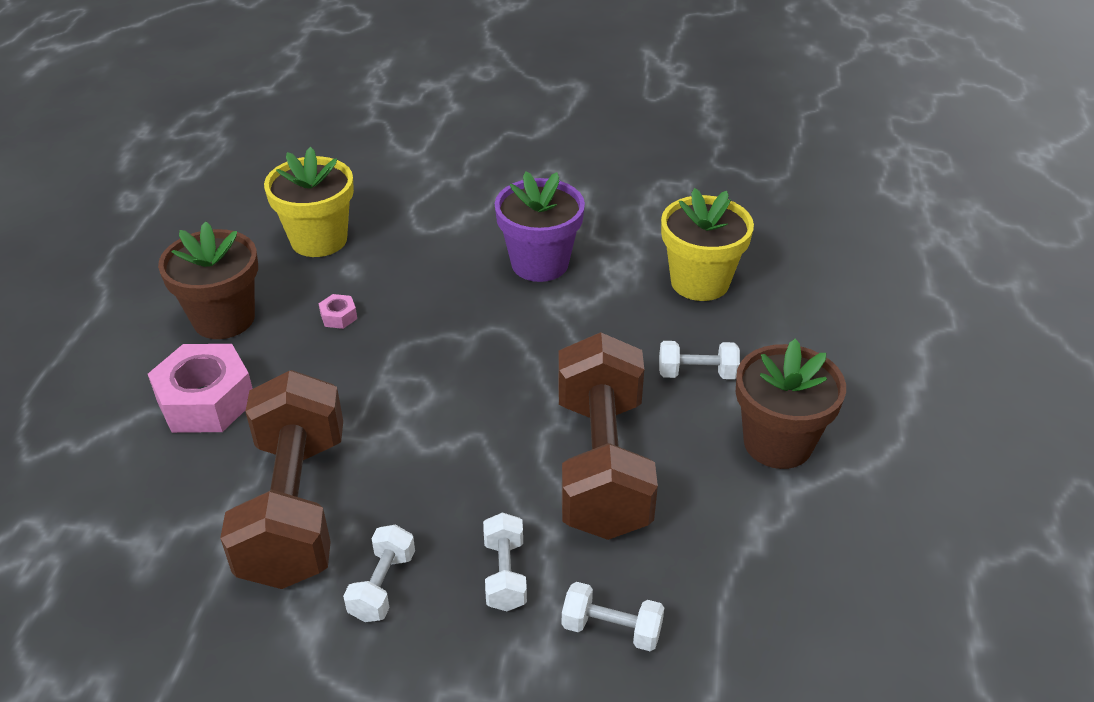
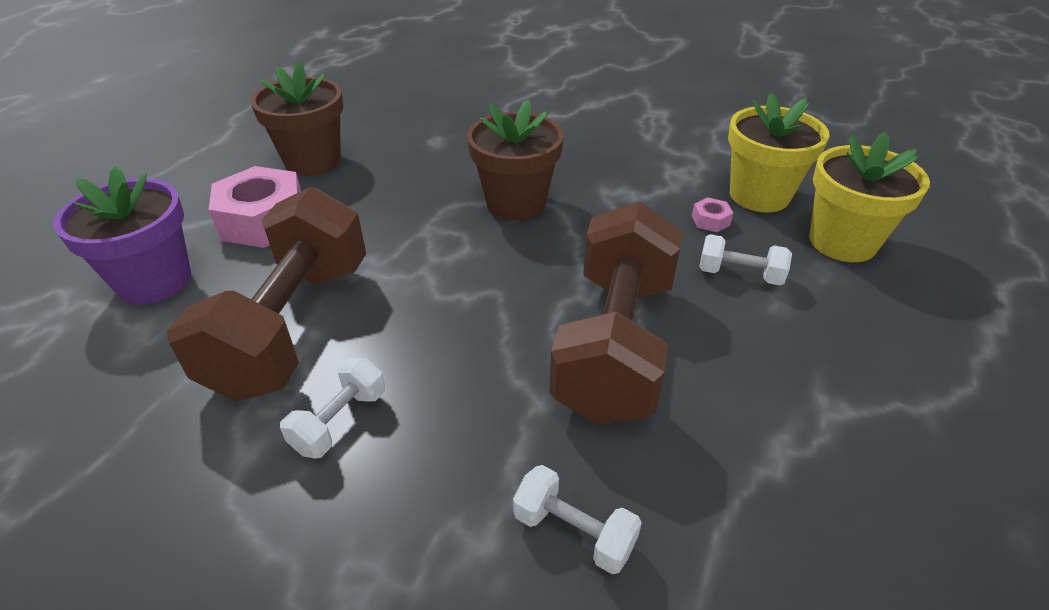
camera: 15 degrees right, 0 degrees up
yellow flower pot [264,147,354,257] -> yellow flower pot moved to [809,131,930,262]
pink nut [319,294,357,329] -> pink nut moved to [692,197,733,232]
white dumbbell [483,512,527,611] -> none
purple flower pot [495,171,585,282] -> purple flower pot moved to [54,167,191,305]
brown flower pot [736,339,846,469] -> brown flower pot moved to [467,100,564,220]

